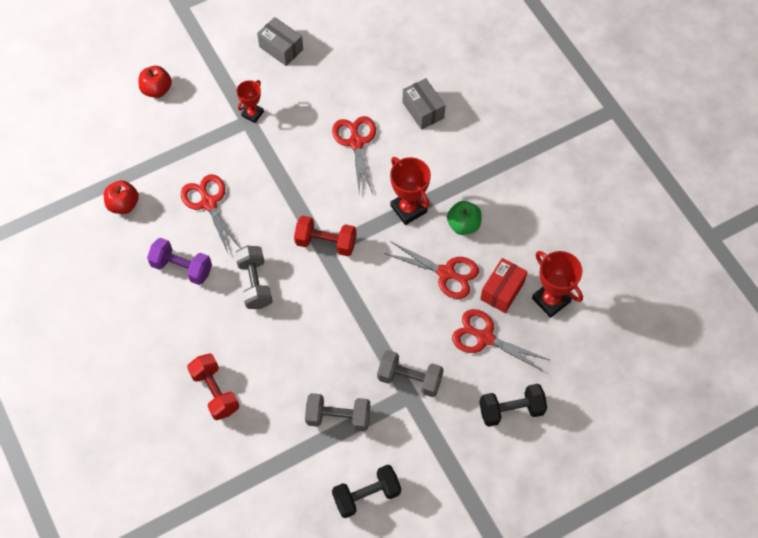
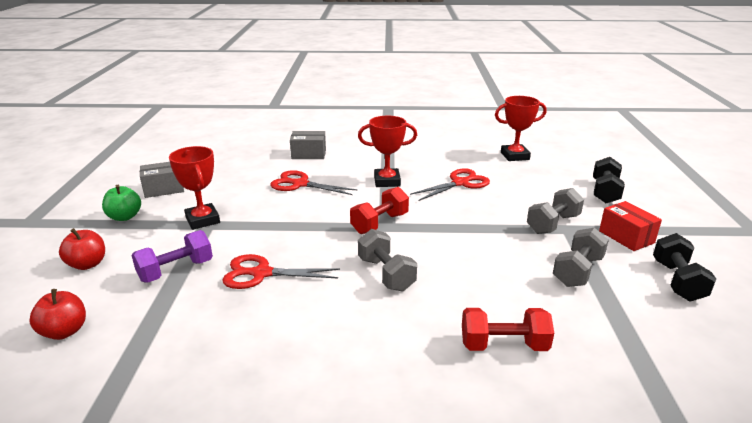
camera: 60 degrees left, 35 degrees down
red apple [104,180,139,214] -> red apple moved to [29,289,86,340]
purple dumbbell [147,238,212,285] -> purple dumbbell moved to [132,230,213,283]
grey dumbbell [235,246,273,309] -> grey dumbbell turned 45 degrees clockwise [358,229,417,291]
red trophy [237,80,264,123] -> red trophy [169,146,220,230], size x1.58
green apple [447,201,482,235] -> green apple moved to [102,185,141,221]
red scissors [452,309,550,372] -> none
red box [480,258,528,313] -> red box moved to [599,201,662,251]

